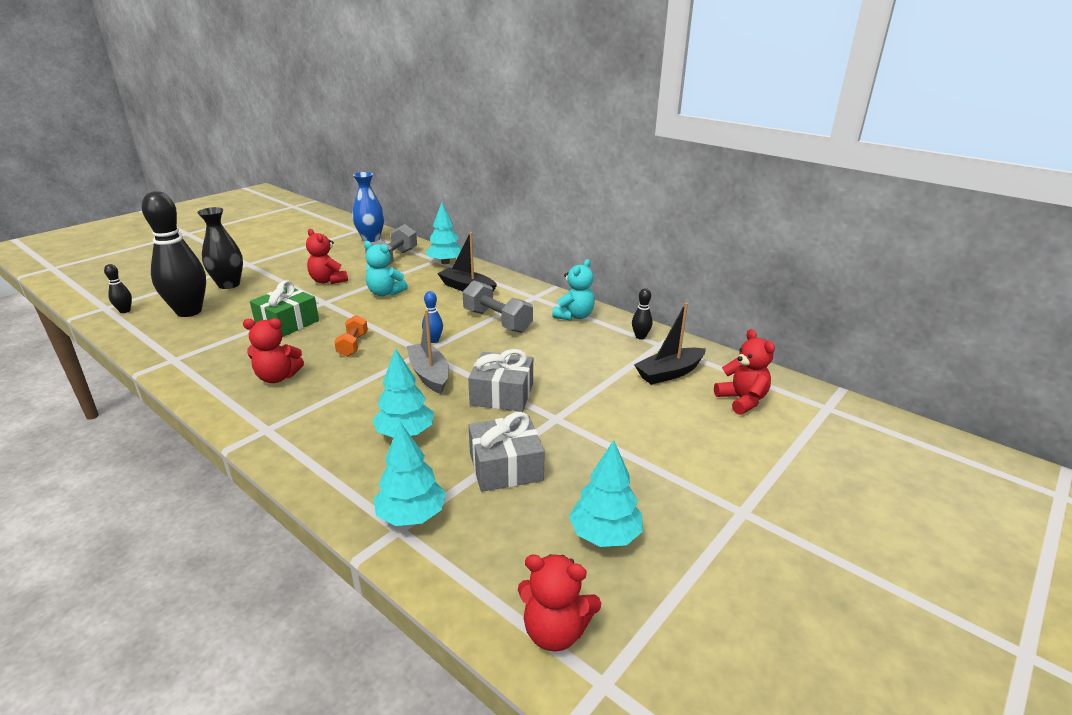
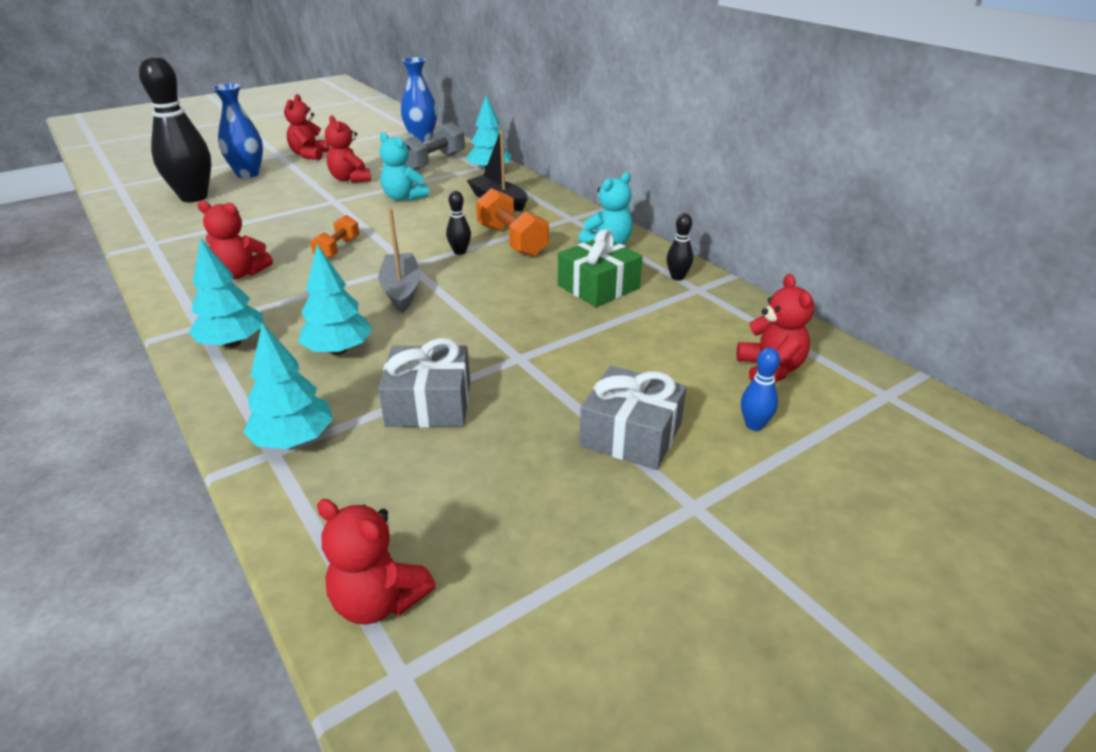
camera: 15 degrees right, 5 degrees up
black bowling pin [104,264,132,313] -> black bowling pin moved to [446,191,471,255]
black vase [197,207,243,289] -> blue vase [212,83,263,178]
green gift [250,280,319,337] -> green gift moved to [558,229,643,307]
blue bowling pin [422,291,443,343] -> blue bowling pin moved to [741,347,780,431]
grey dumbbell [462,280,533,333] -> orange dumbbell [476,188,549,257]
grey gift [468,349,533,412] -> grey gift moved to [579,366,686,470]
turquoise tree [569,440,643,547] -> turquoise tree moved to [189,238,264,348]
black boat [634,303,706,385] -> none
none -> red teddy bear [284,94,329,160]

